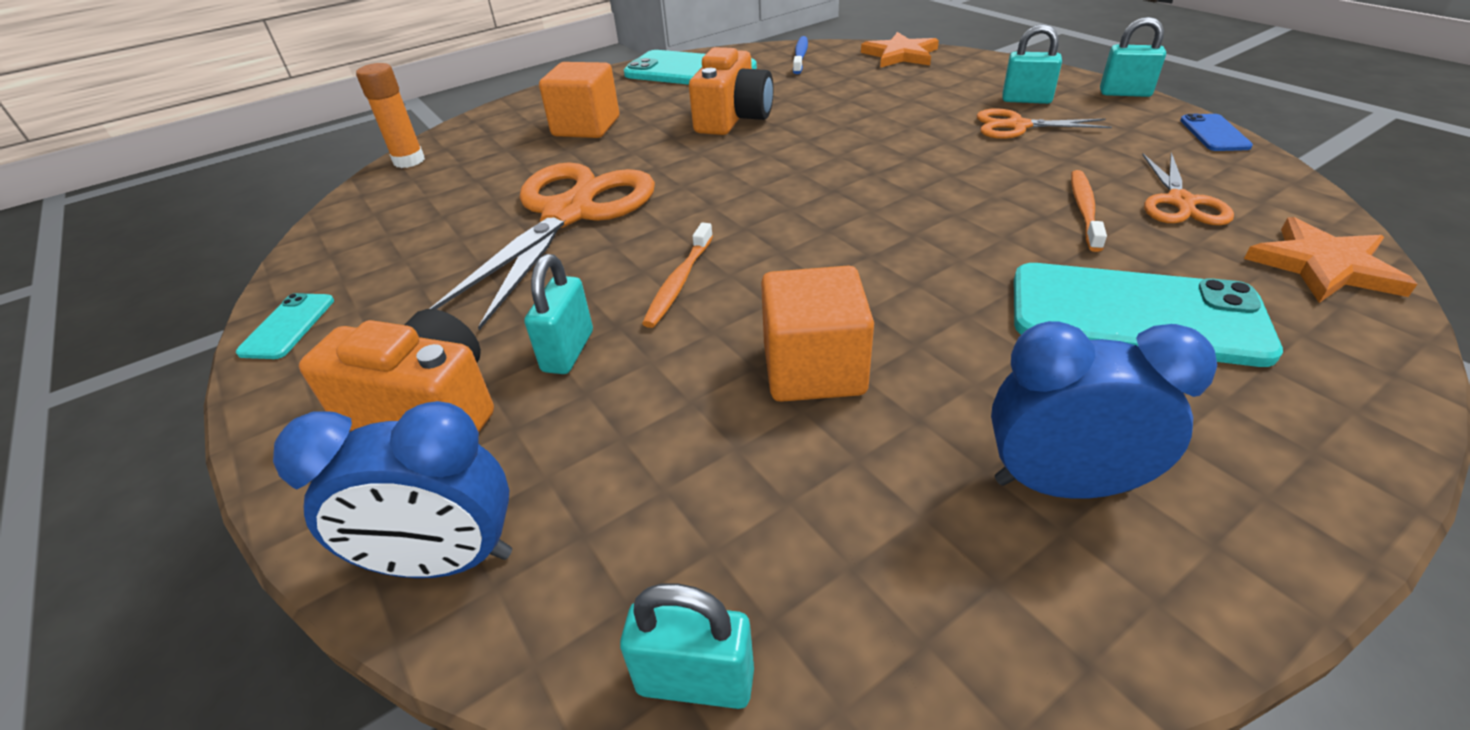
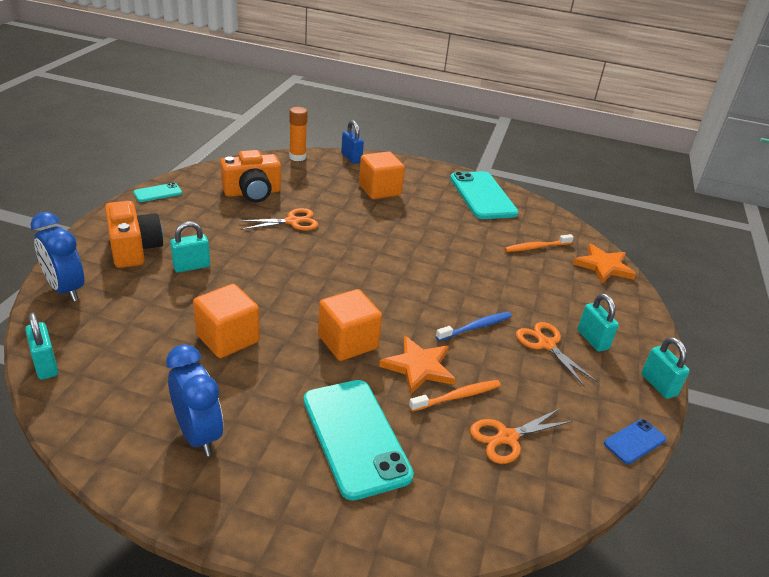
camera: 45 degrees right, 5 degrees down
orange scissors [429,162,655,330] -> orange scissors [238,208,318,230], size x0.51
orange toothbrush [642,222,713,328] -> orange toothbrush moved to [504,234,574,252]
orange camera [689,47,774,135] -> orange camera moved to [220,150,281,202]
blue toothbrush [793,36,808,74] -> blue toothbrush moved to [436,312,512,341]
orange star [1244,217,1417,303] -> orange star moved to [379,336,456,395]
none -> orange cube [318,289,382,361]
none -> blue padlock [341,120,364,164]

